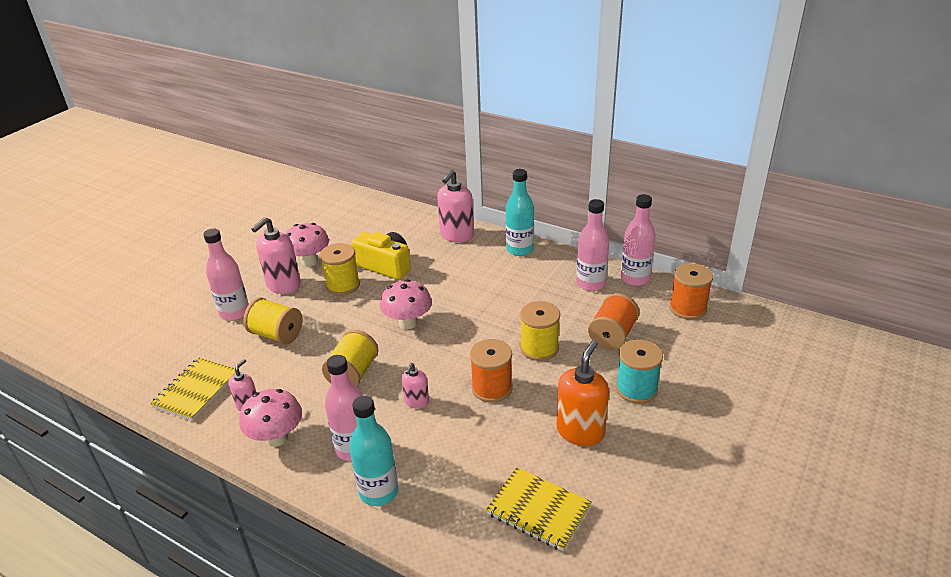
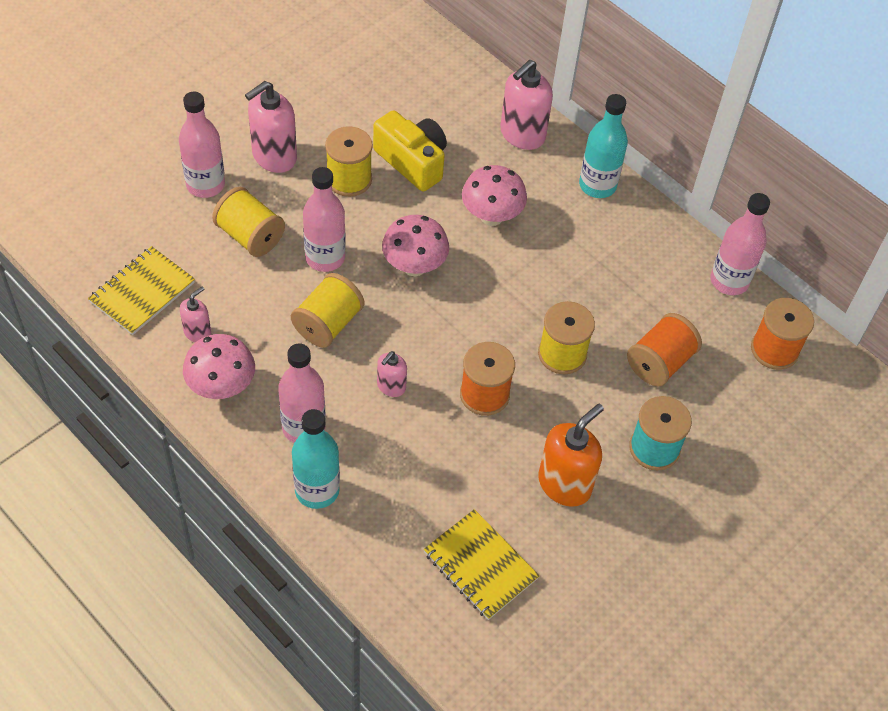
camera: 10 degrees right, 20 degrees up
pink mushroom [285,223,329,267] -> pink mushroom moved to [462,165,527,226]
pink bottle [576,199,609,291] -> pink bottle moved to [303,167,346,272]

